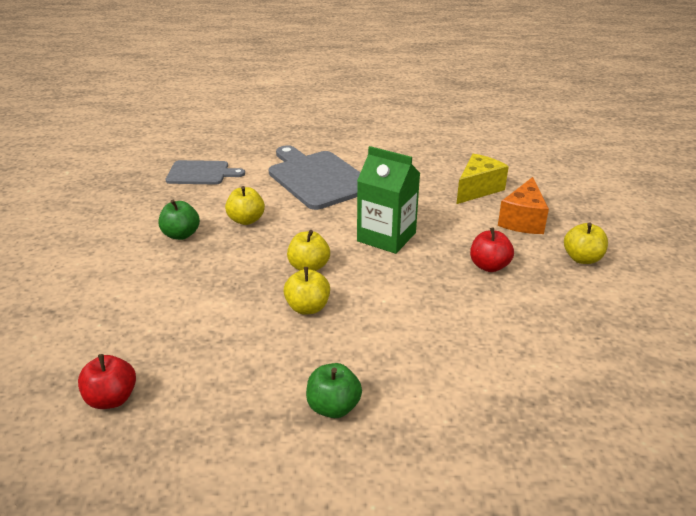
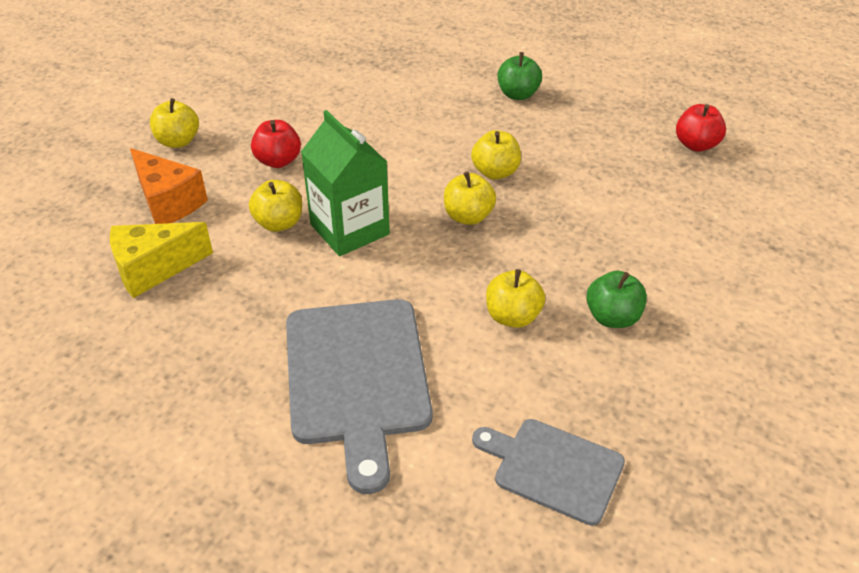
camera: 155 degrees left, 10 degrees up
orange cheese [498,177,549,234] -> orange cheese turned 90 degrees clockwise [130,148,208,224]
none -> yellow apple [249,180,302,232]

